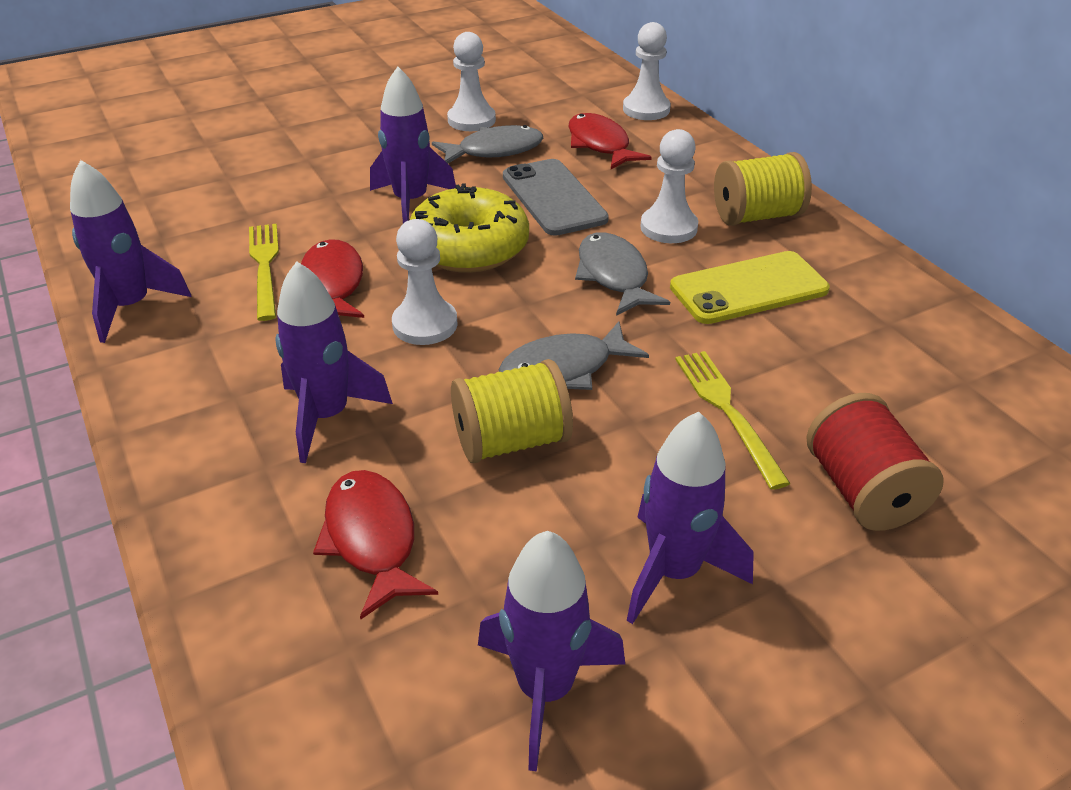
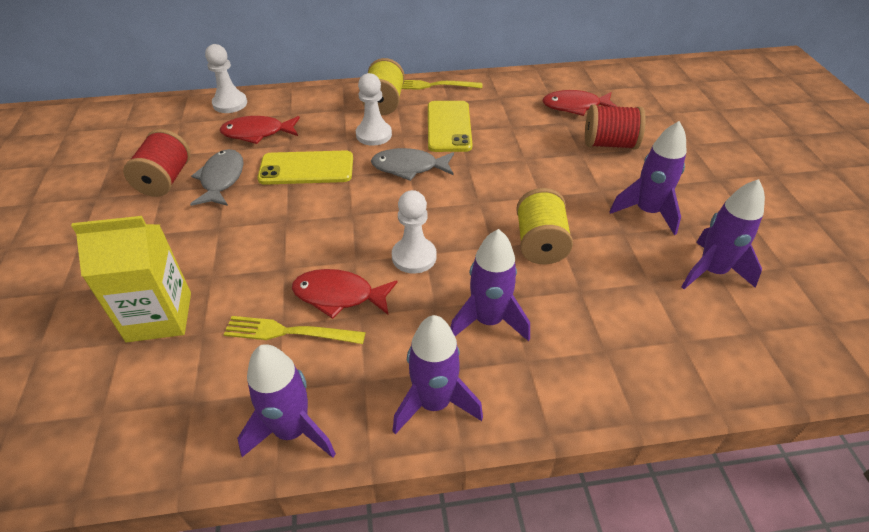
camera: 70 degrees left, 5 degrees up
red fish [313,470,438,620] -> red fish moved to [543,90,618,116]
purple rocket [370,67,456,223] -> purple rocket moved to [393,315,483,434]
yellow donut [410,183,529,273] -> none
white pawn [447,32,496,131] -> red spool [123,129,190,197]
grey fish [499,321,649,390] -> none
grey phone [503,159,609,236] -> yellow phone [257,150,353,185]
yellow fork [675,351,790,490] -> yellow fork moved to [402,80,482,90]
none -> yellow carton [71,216,191,343]

